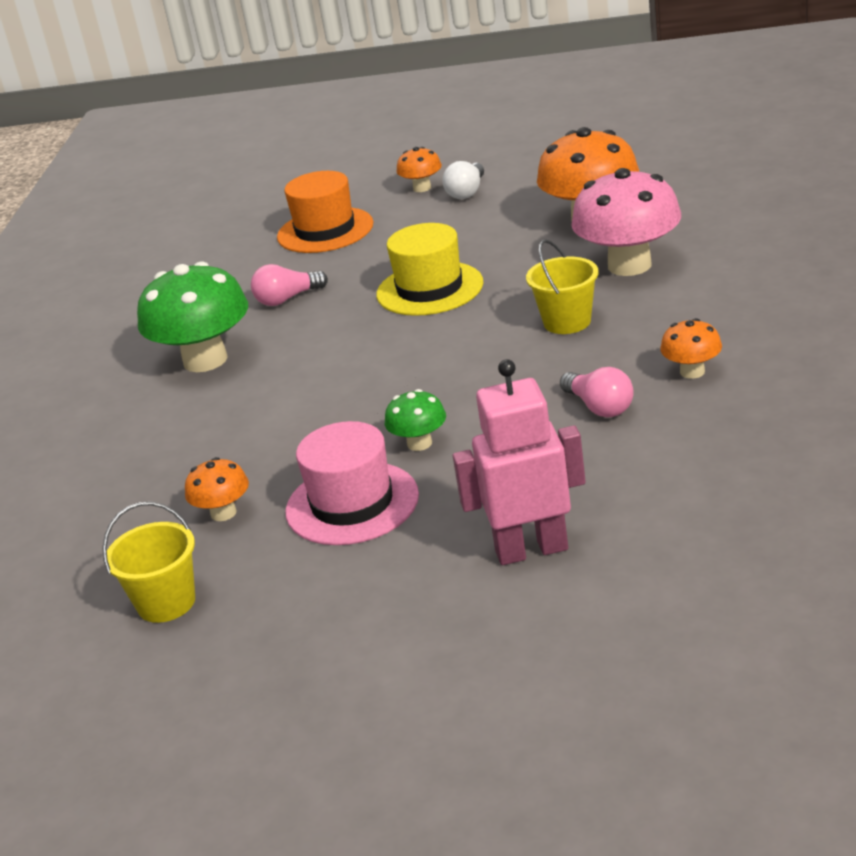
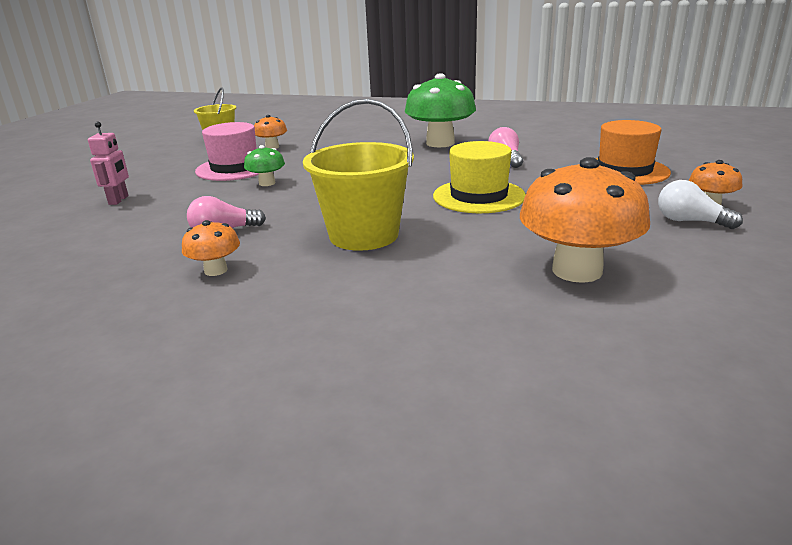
camera: 100 degrees right, 5 degrees down
pink robot [453,359,586,565] -> pink robot [88,122,129,205], size x0.59
yellow bucket [526,239,599,334] -> yellow bucket [303,99,414,251], size x1.61
pink mushroom [571,168,681,276] -> none

